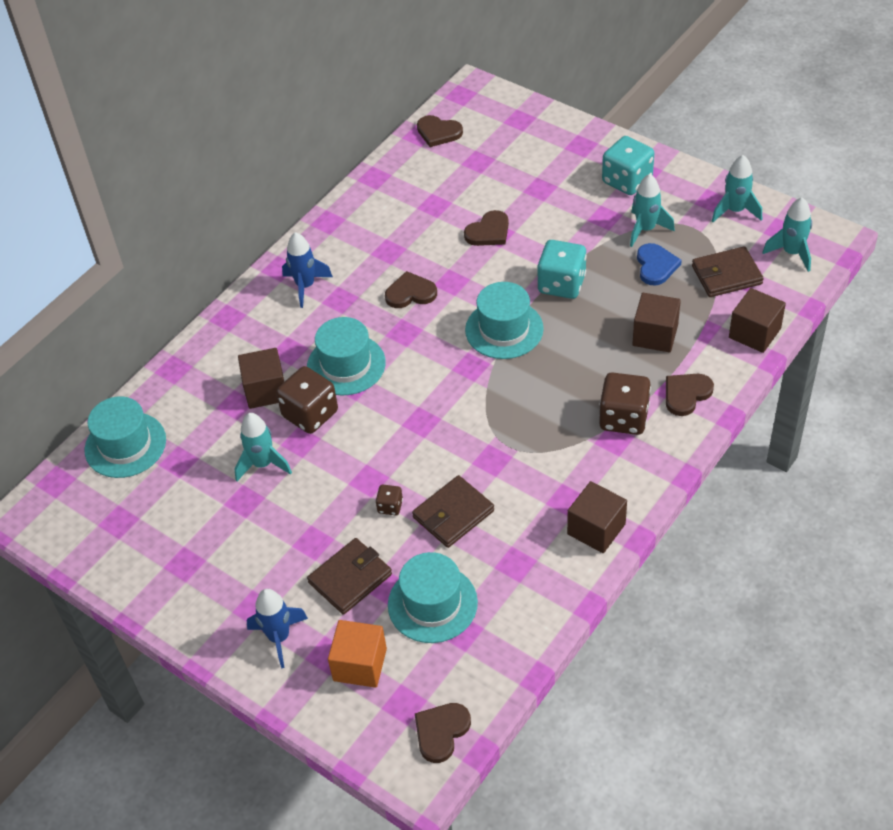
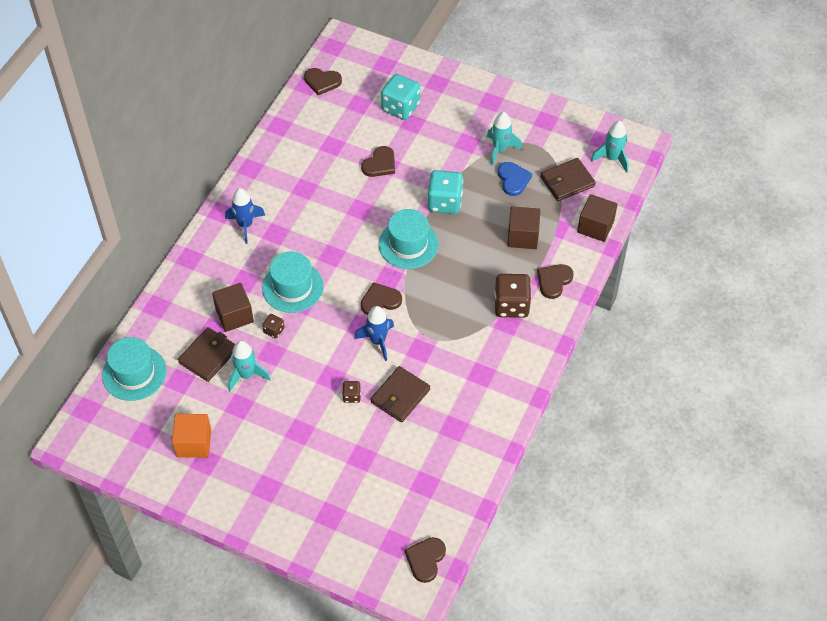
camera: 15 degrees left, 5 degrees up
blue rocket [247,589,308,668] -> blue rocket moved to [354,306,394,361]
brown dice [276,366,338,434] -> brown dice [262,314,284,338], size x0.49
brown wallet [307,538,392,614] -> brown wallet moved to [178,327,235,382]
orange cube [328,620,387,688] -> orange cube moved to [172,414,211,458]
brown heart [385,271,437,308] -> brown heart moved to [361,282,402,315]
turquoise hat [388,552,478,643] -> none
brown cube [567,481,627,553] -> none
turquoise dice [602,136,654,195] -> turquoise dice moved to [381,74,420,120]
turquoise rocket [712,155,762,222] -> none

